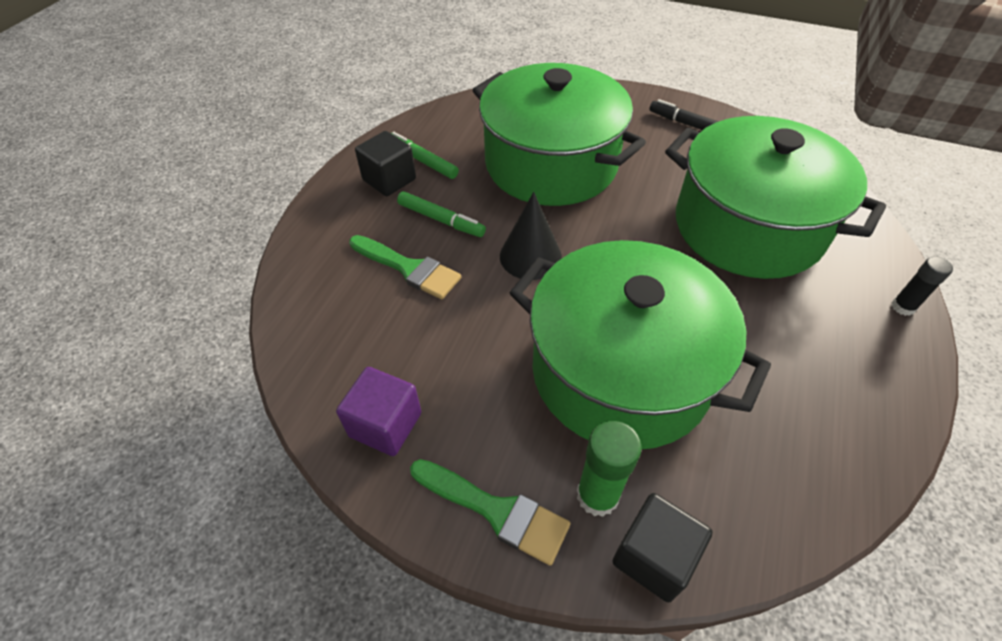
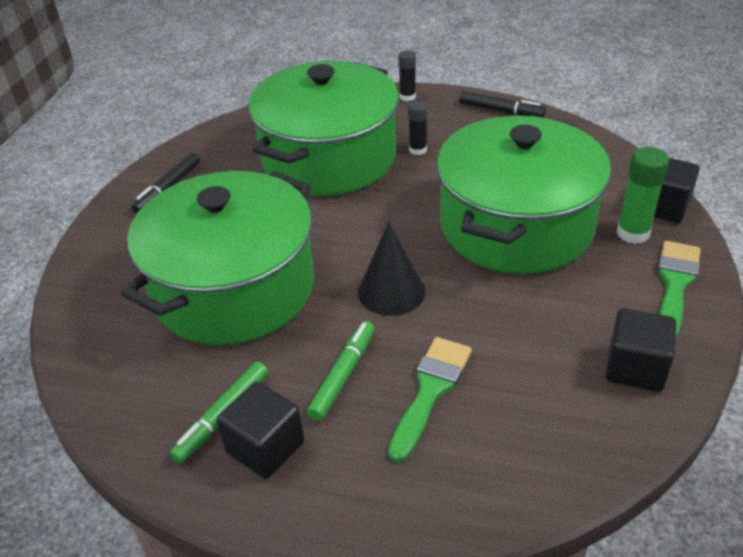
camera: 95 degrees left, 10 degrees down
purple cube [336,367,422,456] -> black cube [606,308,676,392]
none -> black glue stick [408,101,427,155]
none -> black marker [459,91,546,117]

